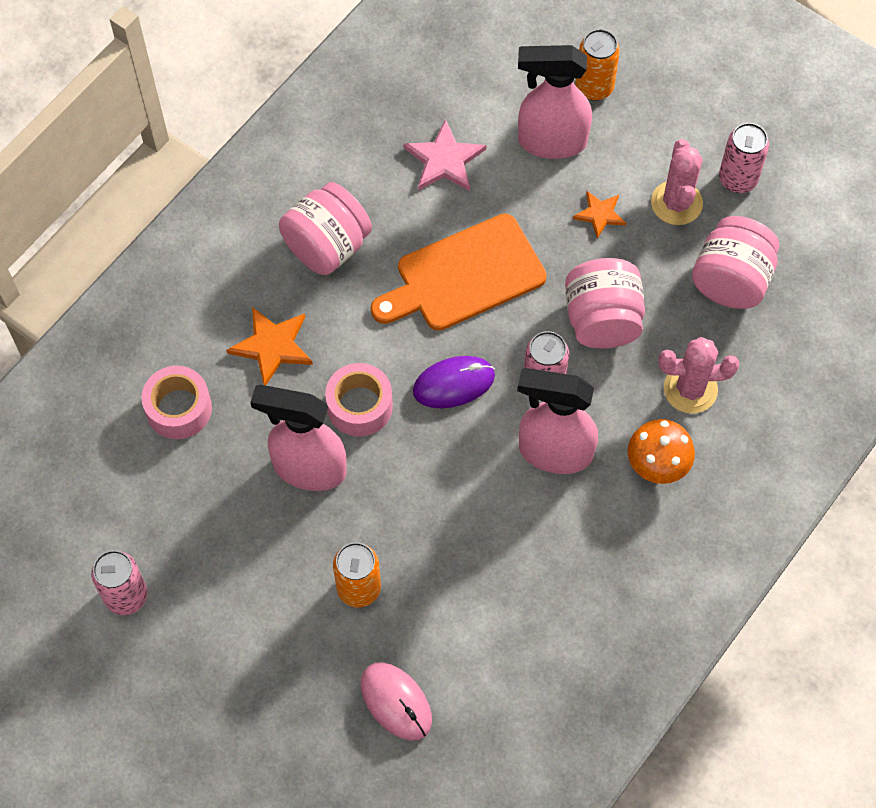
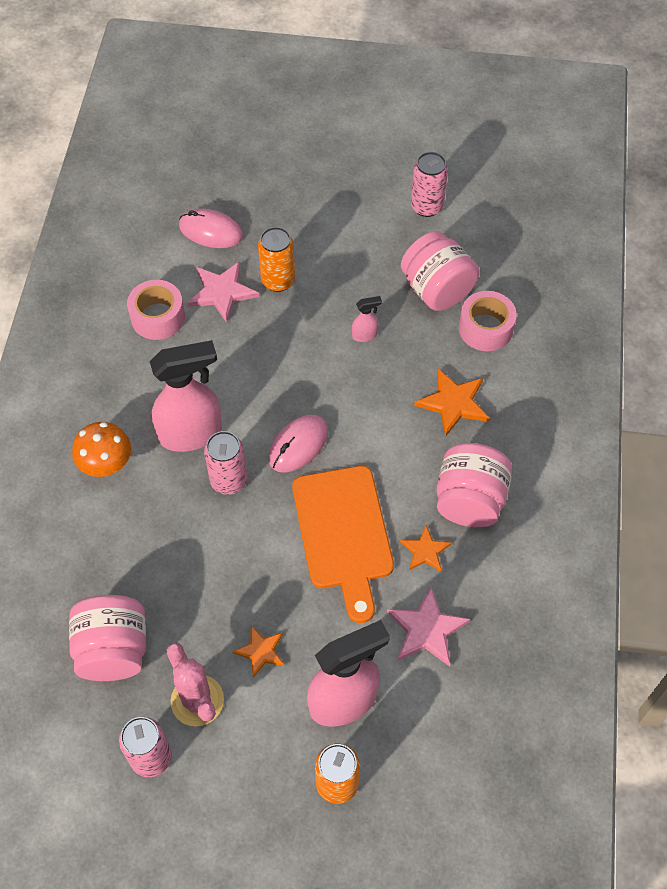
camera: 150 degrees right, 5 degrees down
pink spray bottle [250,385,347,491] -> pink spray bottle [352,296,382,342], size x0.43
pink tape [325,363,393,437] -> pink tape moved to [127,280,185,340]
orange cutting board [371,214,547,331] -> orange cutting board turned 135 degrees clockwise [292,466,394,623]
purple mouse [413,356,495,408] -> pink mouse [268,415,328,473]
pink jar [565,258,645,349] -> pink jar moved to [401,231,479,311]
pink cactus [659,337,739,414] -> none
none -> pink star [187,261,259,323]
none -> orange star [400,525,451,572]

